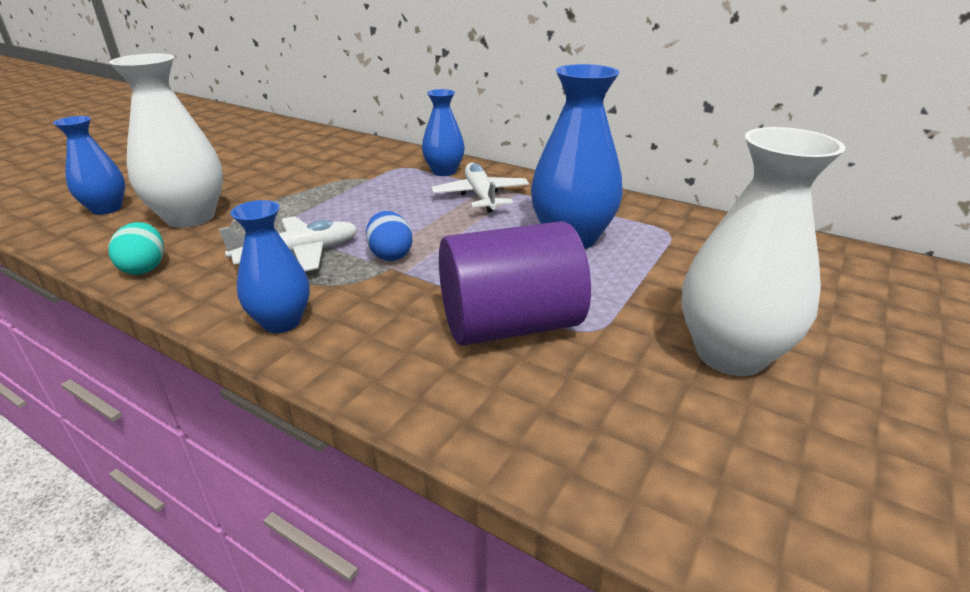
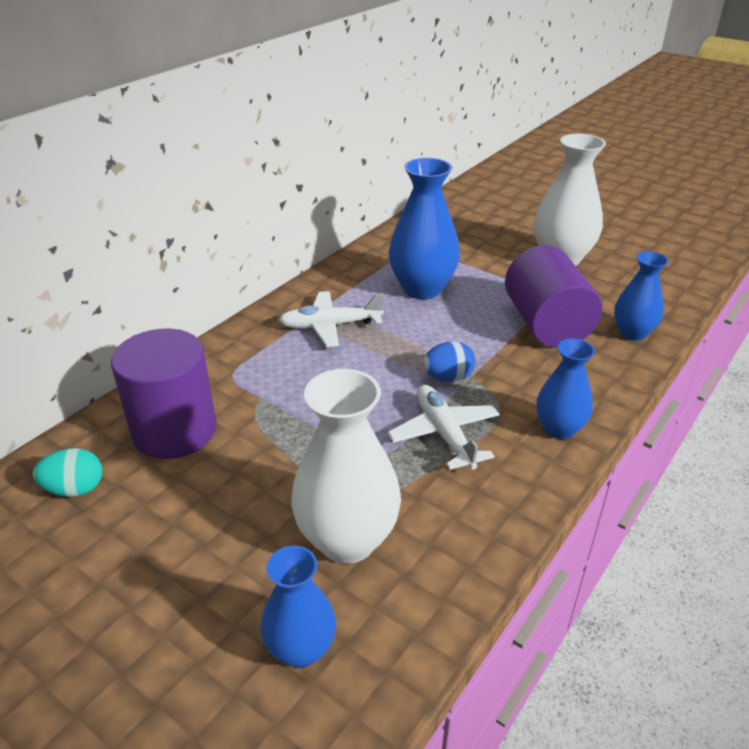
camera: 85 degrees left, 5 degrees up
turquoise egg [109,222,164,275] -> turquoise egg moved to [33,448,102,497]
blue vase [422,89,465,176] -> blue vase moved to [614,252,669,341]
none -> purple cylinder [111,329,217,459]

